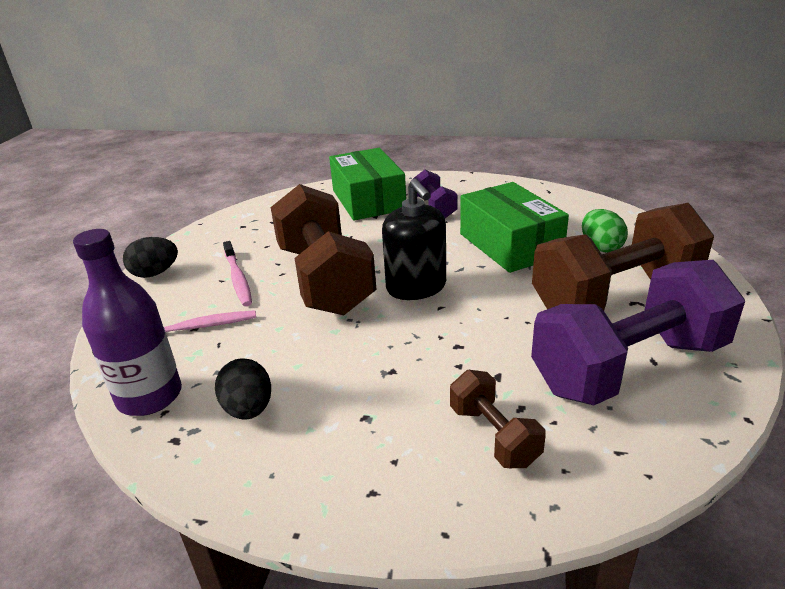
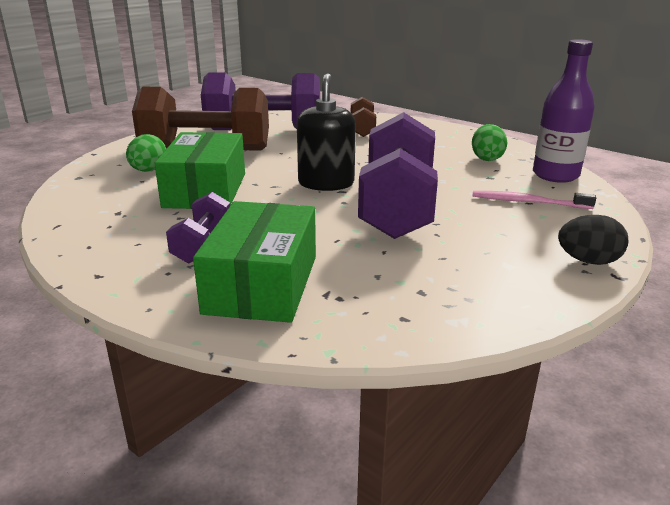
camera: 155 degrees left, 5 degrees down
black egg [215,358,271,420] -> green egg [472,124,508,161]
pink toothbrush [223,241,252,306] -> none
brown dumbbell [271,184,377,315] -> purple dumbbell [358,112,438,239]

